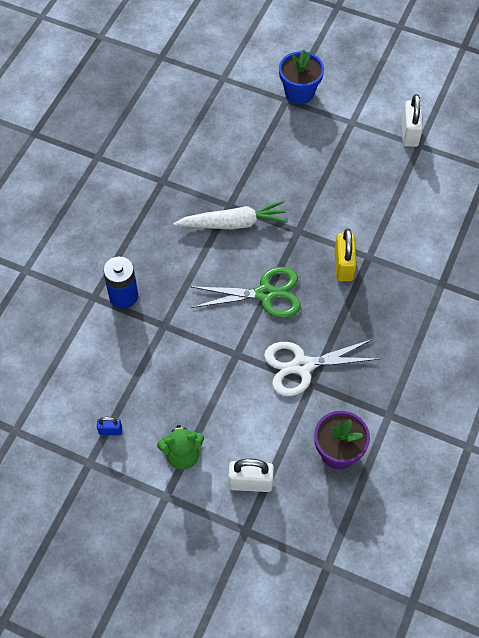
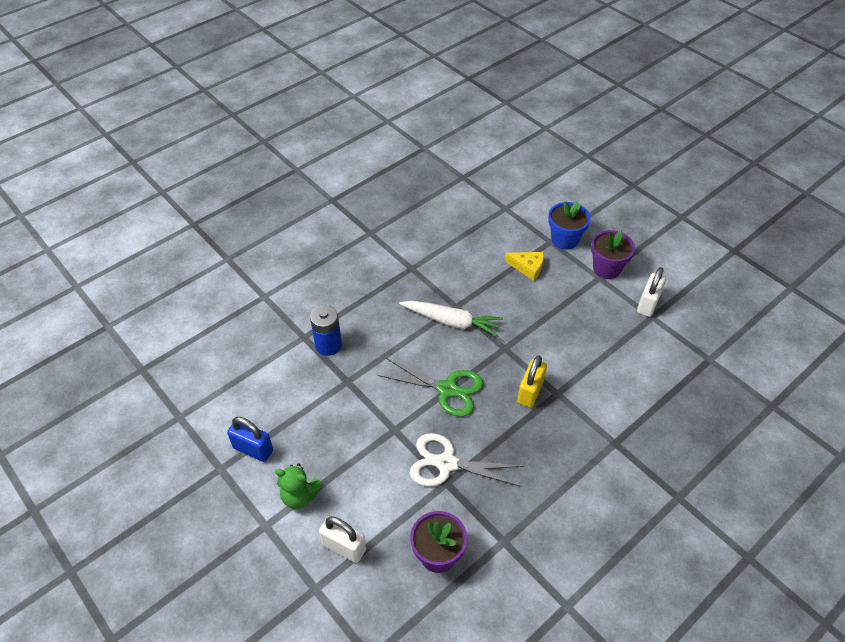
camera: 25 degrees right, 10 degrees down
blue padlock [97,417,122,435] -> blue padlock [227,417,273,462], size x1.82
none -> yellow cheese [505,252,544,281]
none -> purple flower pot [591,230,635,279]

